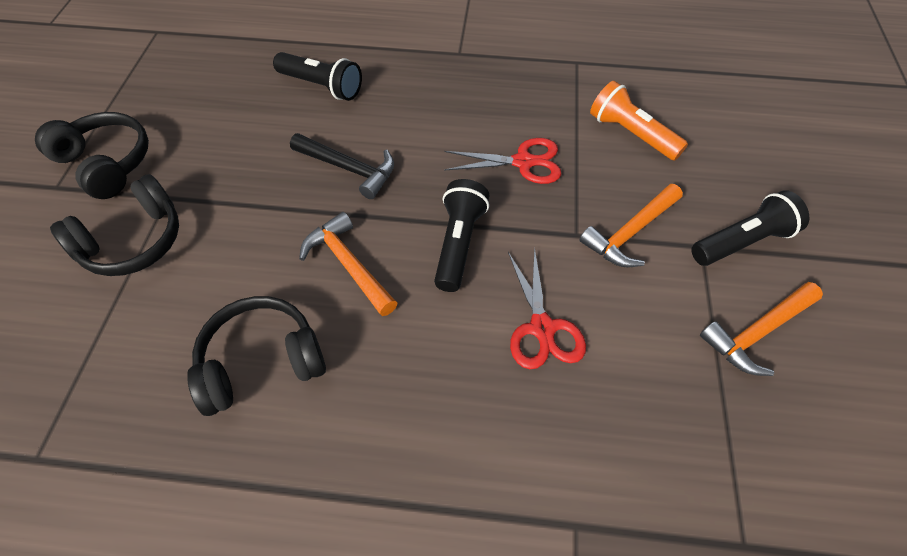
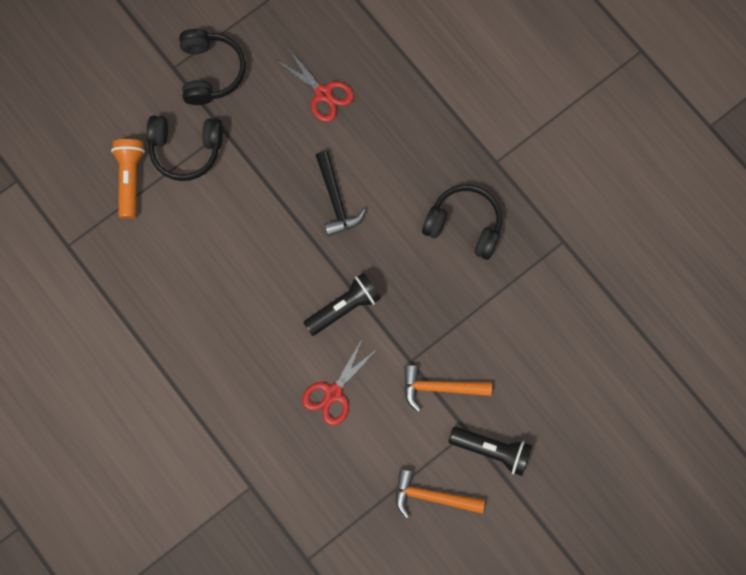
camera: 45 degrees right, 20 degrees up
black headphones [187,296,326,416] -> black headphones moved to [422,185,502,260]
black flashlight [273,52,362,101] -> none
orange hammer [299,212,397,316] -> none
red scissors [444,138,561,184] -> red scissors moved to [276,48,354,122]
orange flashlight [590,81,688,161] -> orange flashlight moved to [111,139,145,219]

